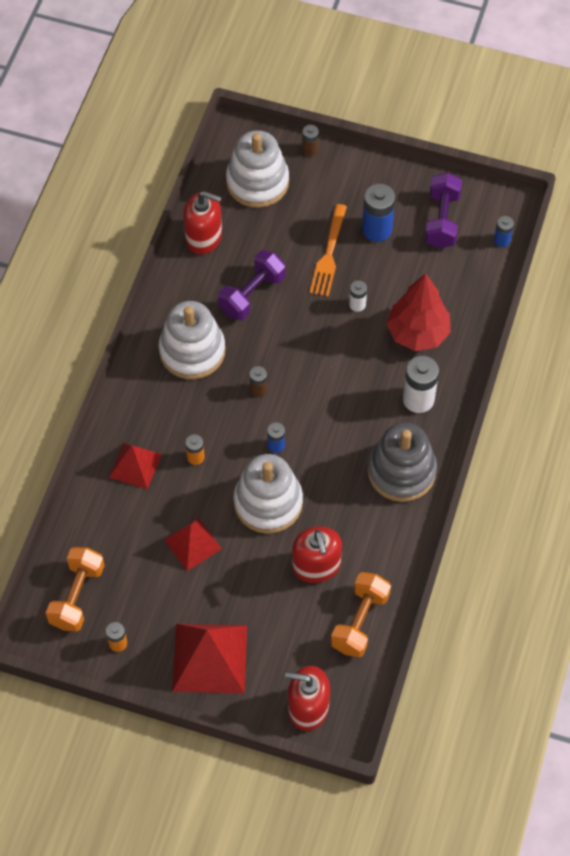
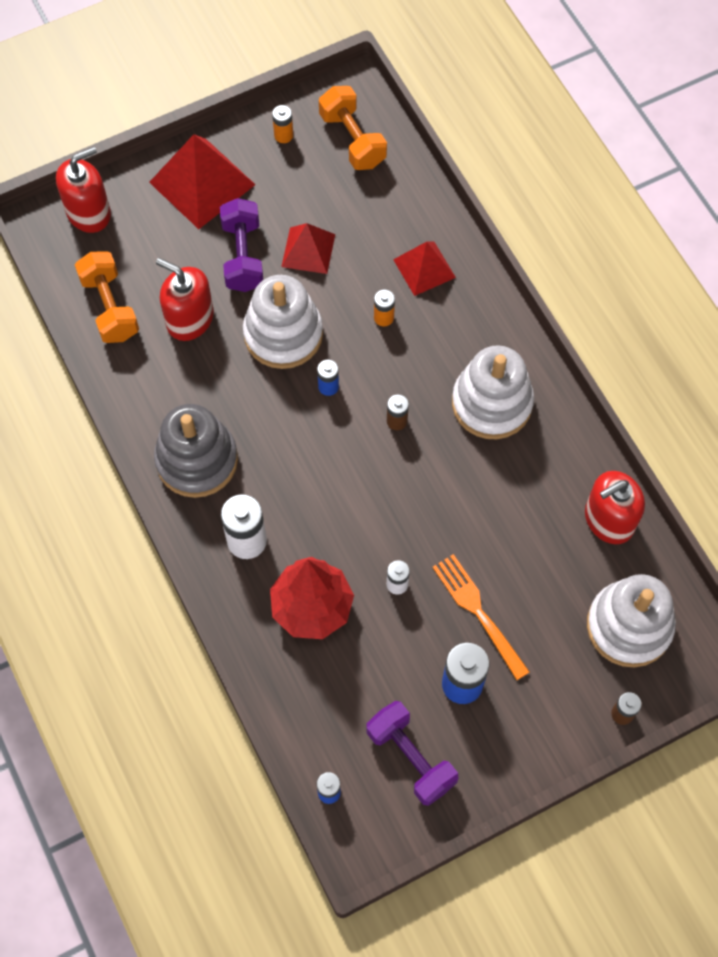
camera: 135 degrees right, 5 degrees up
purple dumbbell [218,250,286,320] -> purple dumbbell moved to [220,198,263,292]

